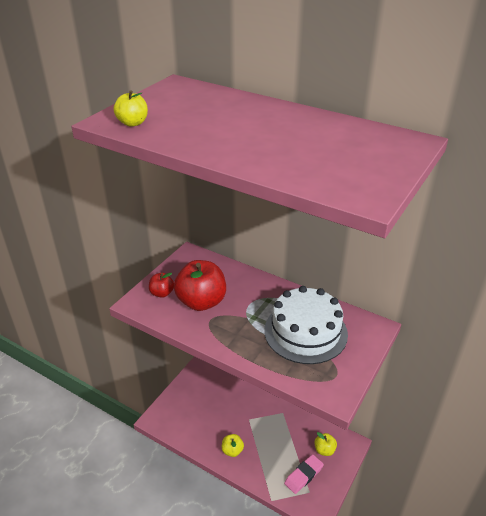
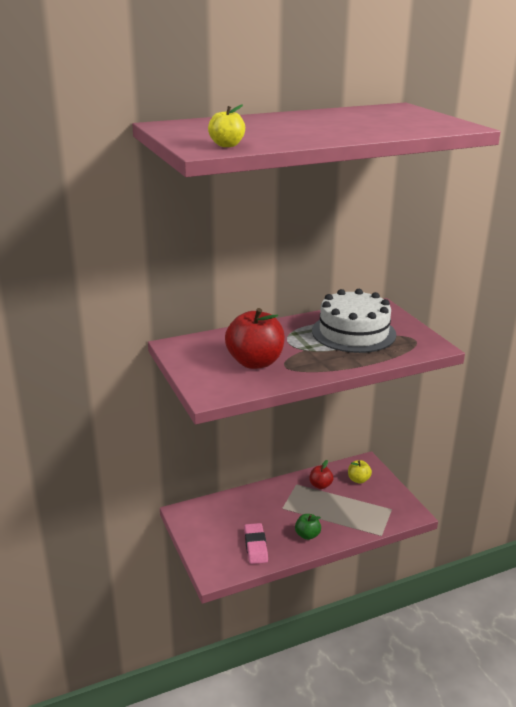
camera: 55 degrees left, 10 degrees down
red apple [149,273,174,298] -> red apple moved to [309,460,333,489]
yellow apple [222,434,244,457] -> green apple [295,514,321,540]
pink eraser [284,454,324,494] -> pink eraser moved to [244,523,268,564]

